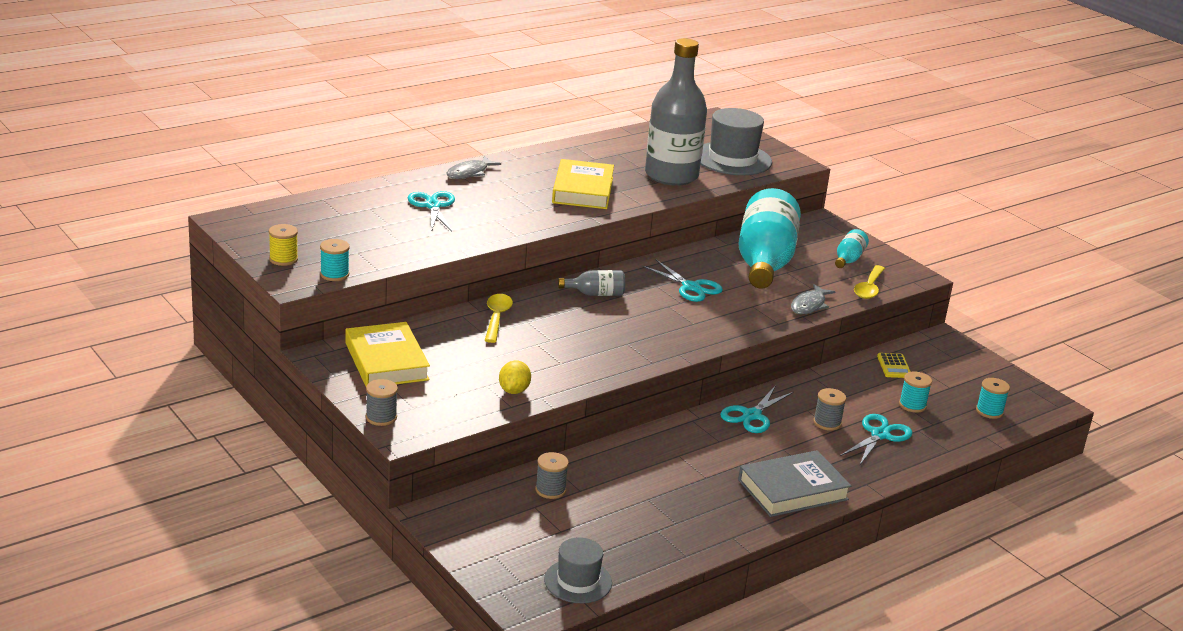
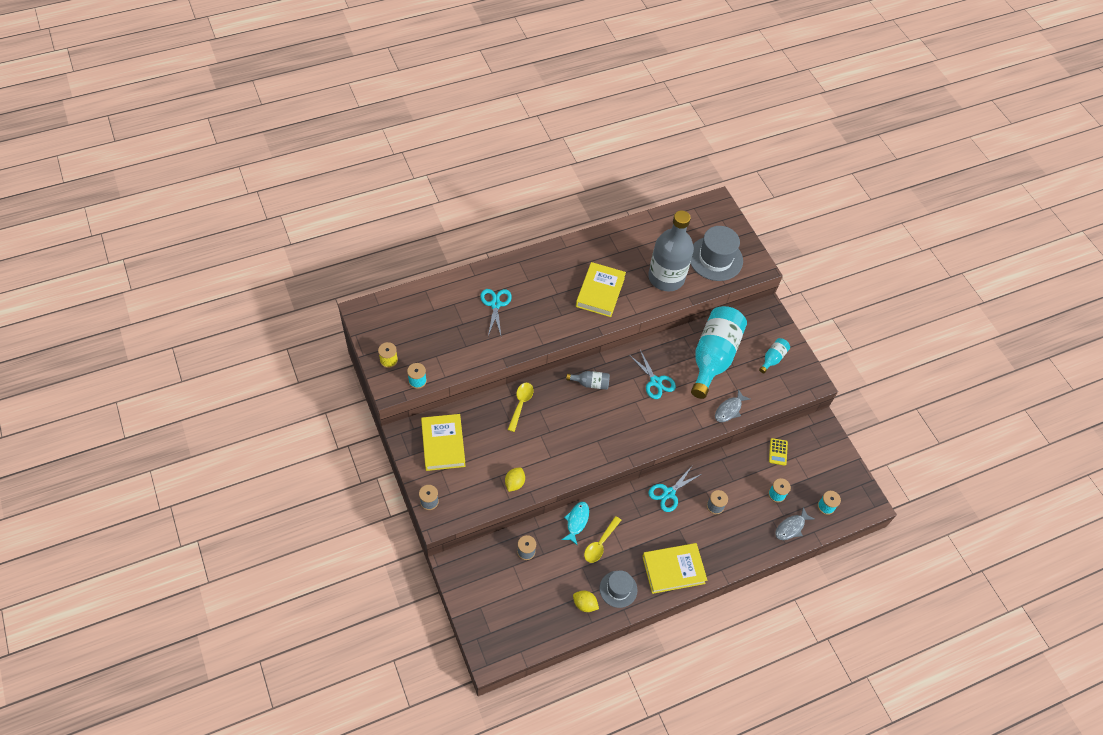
camera: 10 degrees right, 30 degrees up
grey fish [447,156,501,179] -> grey fish moved to [775,507,815,540]
grey hat [544,537,612,603] -> grey hat moved to [600,570,637,608]
grey book [738,450,851,517] -> yellow book [642,543,707,594]
turquoise scissors [840,414,912,465] -> none
yellow spoon [854,265,885,299] -> yellow spoon moved to [584,516,621,563]
none -> turquoise fish [561,502,589,546]
none -> yellow lemon [573,591,599,612]

